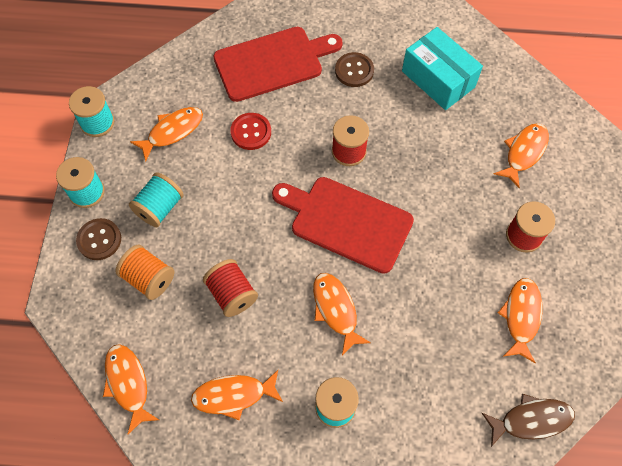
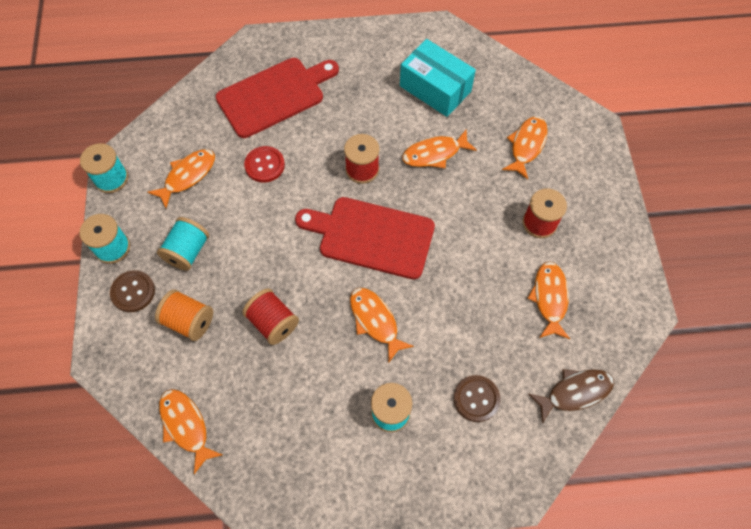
camera: 10 degrees left, 0 degrees up
orange fish [191,370,283,421] -> orange fish moved to [402,130,477,168]
brown button [335,52,374,87] -> brown button moved to [454,375,500,422]

